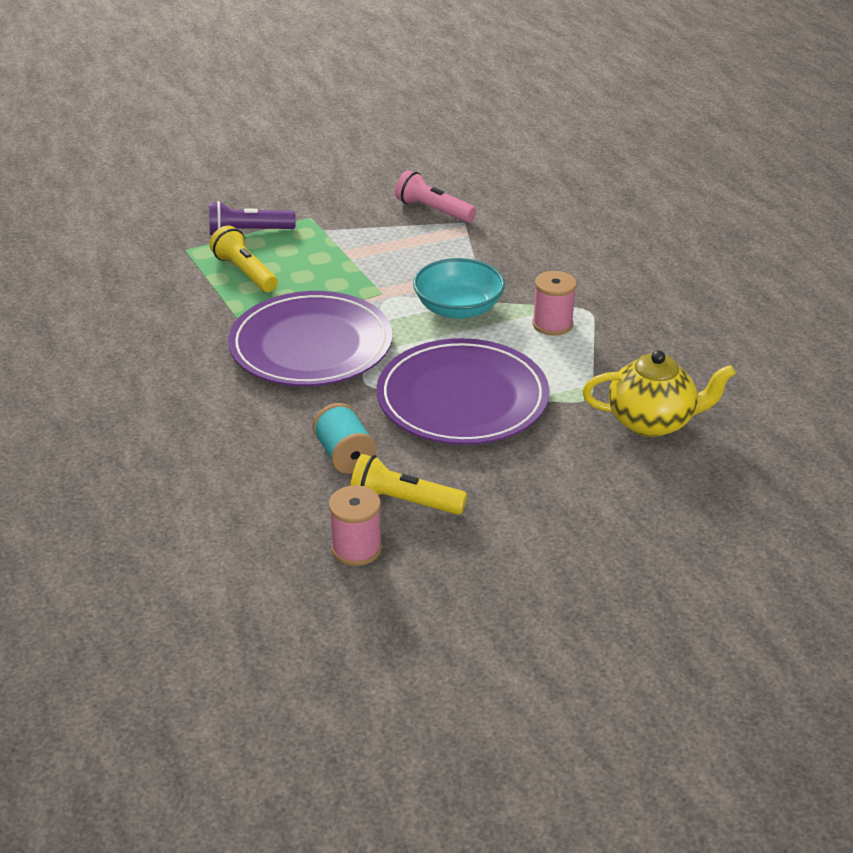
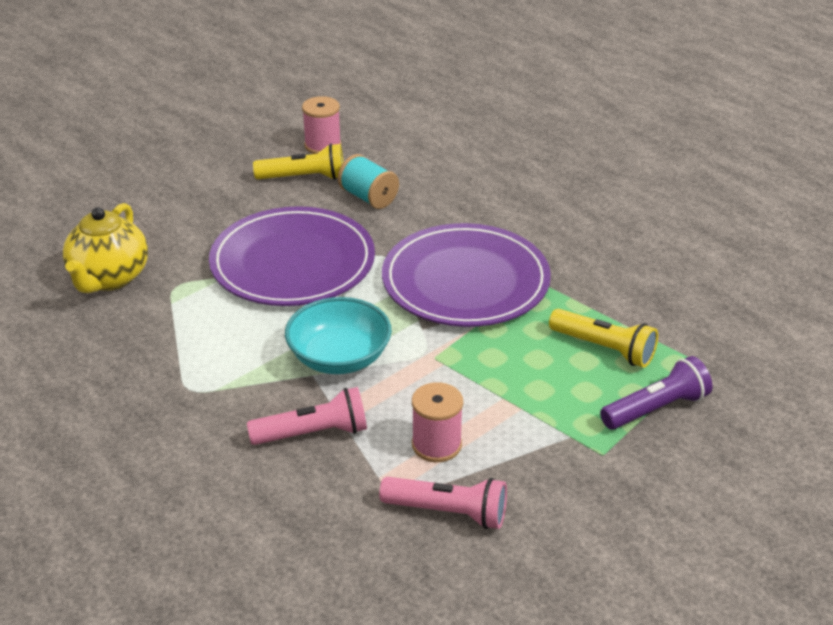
camera: 160 degrees right, 0 degrees up
pink spool [532,271,577,336] -> pink spool moved to [412,382,463,462]
yellow teapot [582,350,736,437] -> yellow teapot turned 60 degrees counterclockwise [63,203,148,293]
none -> pink flashlight [247,387,367,445]

